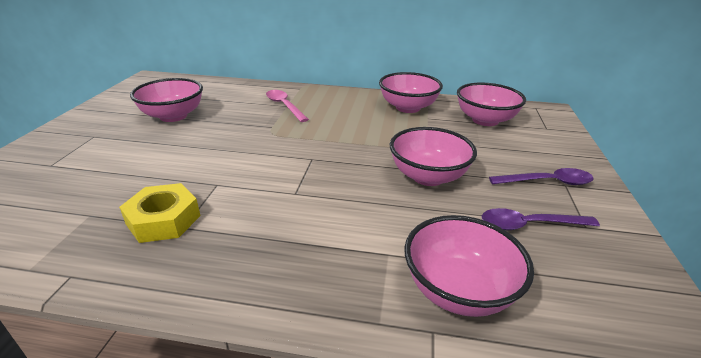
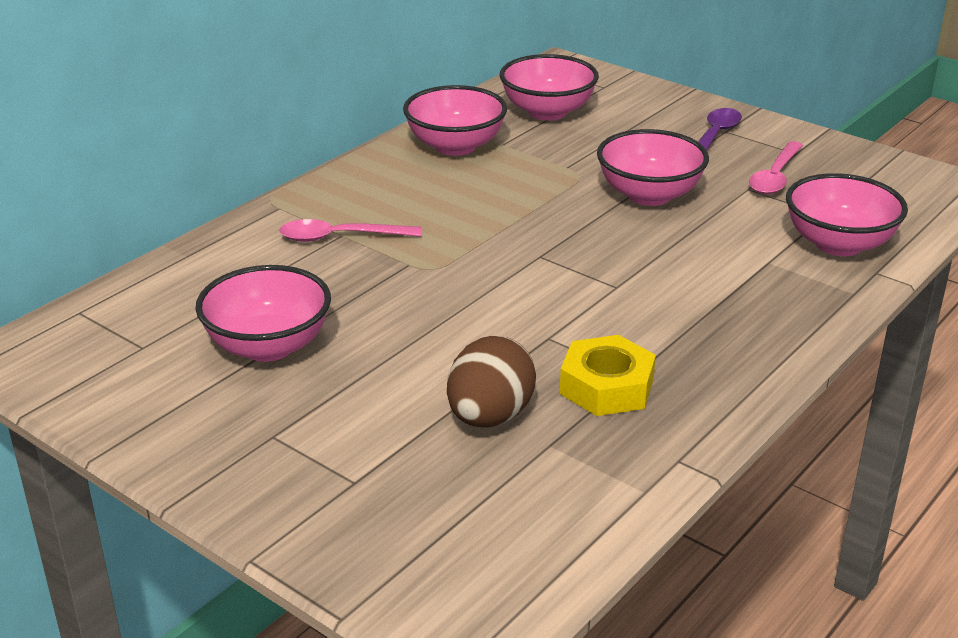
camera: 60 degrees left, 0 degrees up
purple spoon [482,208,600,230] -> pink spoon [749,141,803,194]
none -> brown egg [447,336,536,428]

